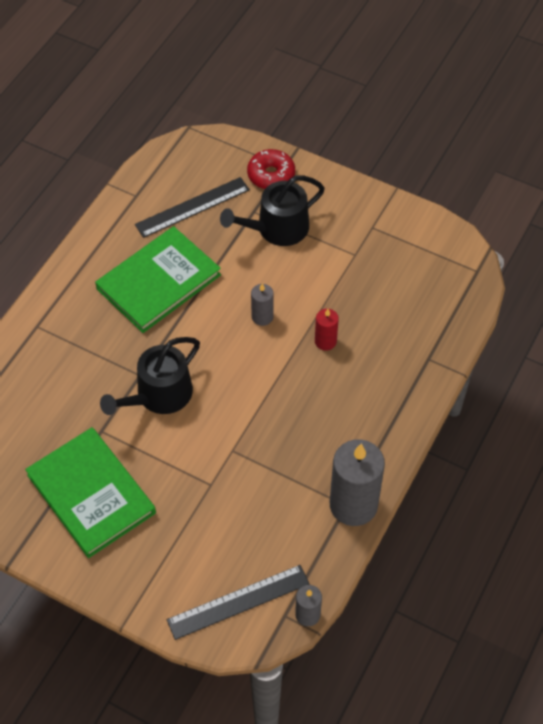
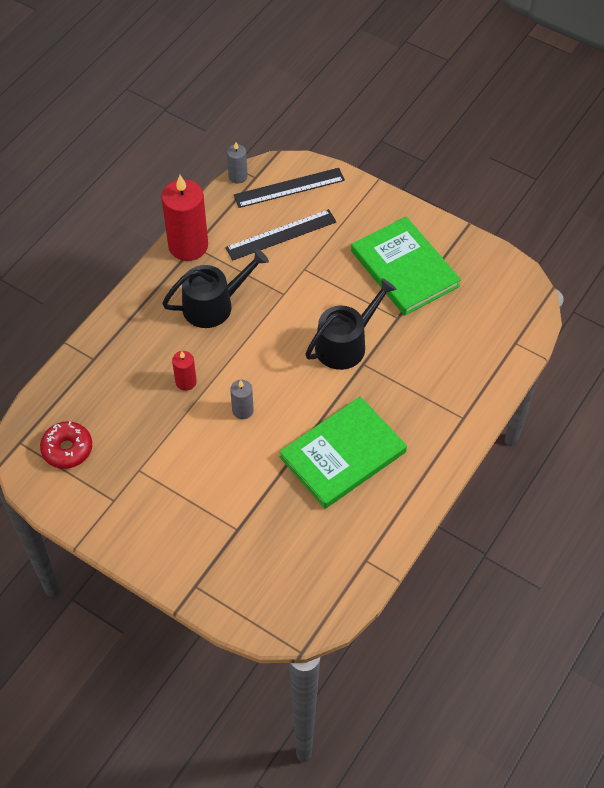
camera: 175 degrees left, 0 degrees up
black ruler [135,177,250,238] -> black ruler moved to [225,209,336,260]
black watering can [220,175,325,246] -> black watering can moved to [162,249,269,328]
red donut [247,149,295,189] -> red donut moved to [40,421,92,469]
grey candle [330,439,385,526] -> red candle [161,175,208,261]

